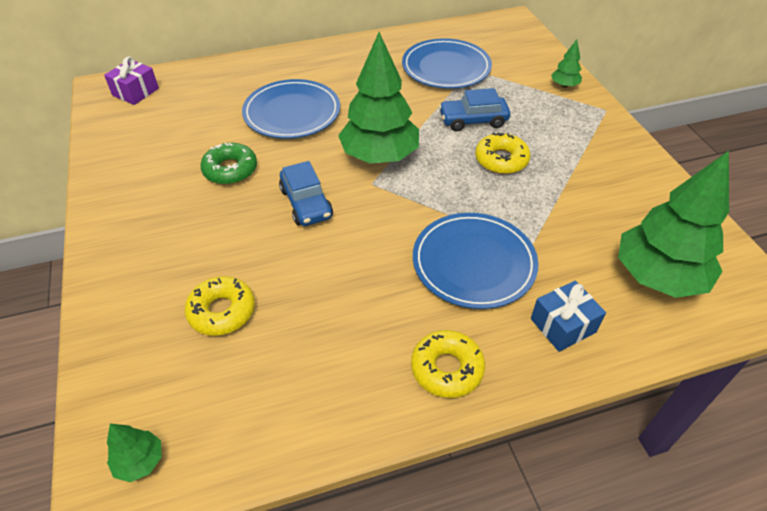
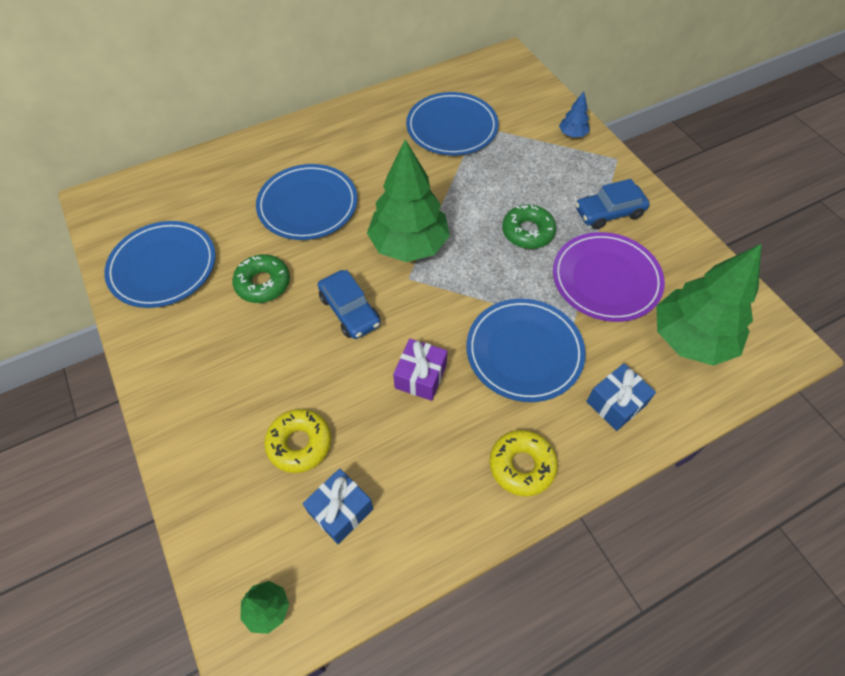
camera: 10 degrees left, 10 degrees up
purple gift [104,56,159,105] -> purple gift moved to [393,338,447,401]
blue car [439,88,510,131] -> blue car moved to [575,179,650,230]
yellow donut [475,133,531,174] -> green donut [502,204,556,249]
green tree [551,39,582,88] -> blue tree [559,92,589,137]
none -> blue plate [104,221,216,308]
none -> blue gift [303,468,374,544]
none -> purple plate [553,232,665,322]

